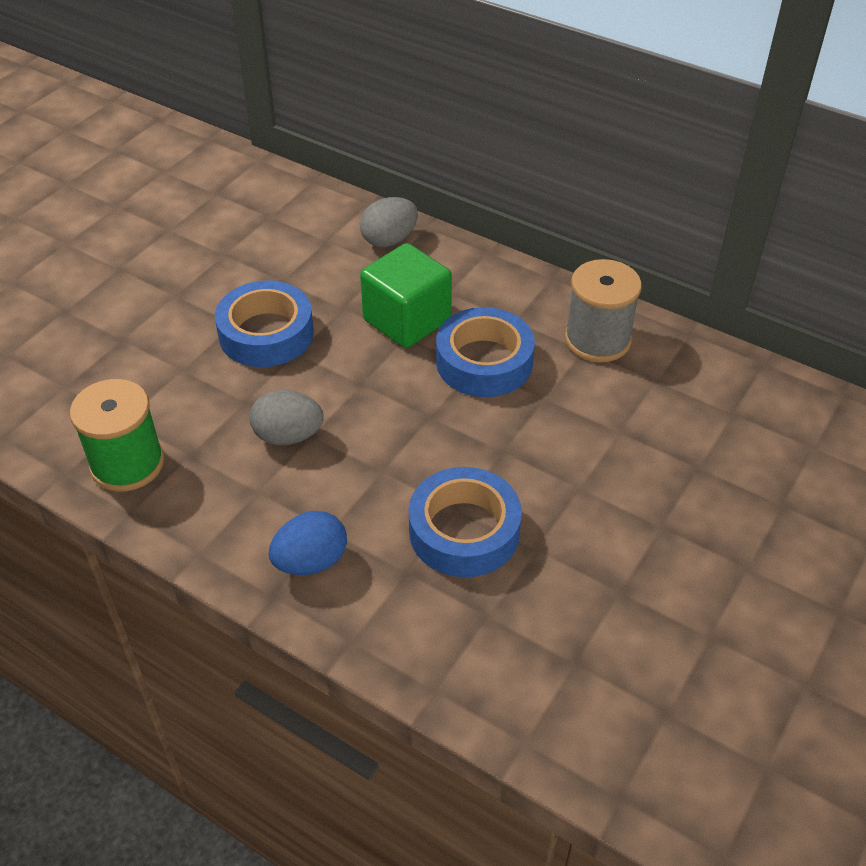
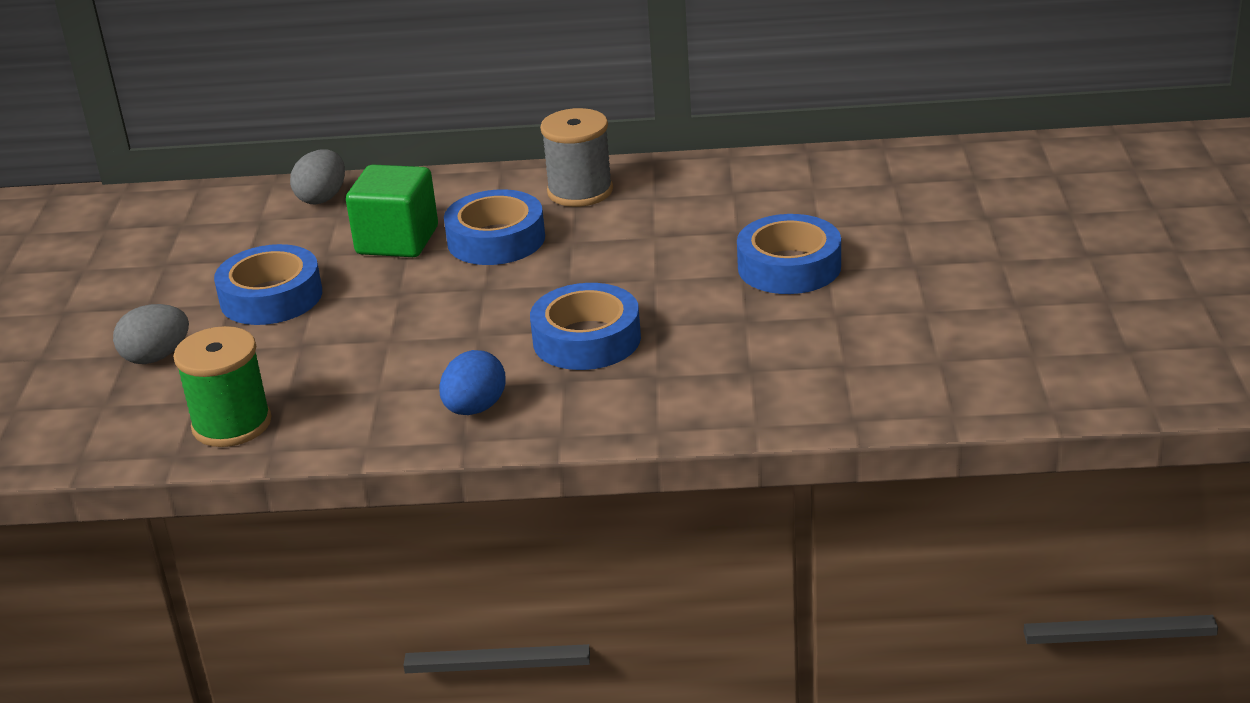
camera: 30 degrees left, 15 degrees down
grey egg [250,390,324,445] -> grey egg moved to [113,304,189,364]
none -> blue tape [737,214,841,294]

